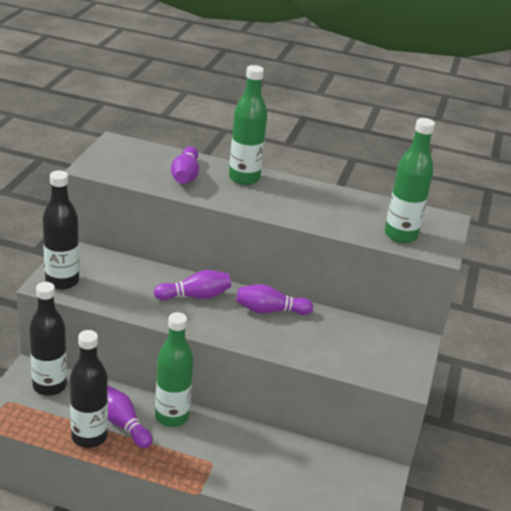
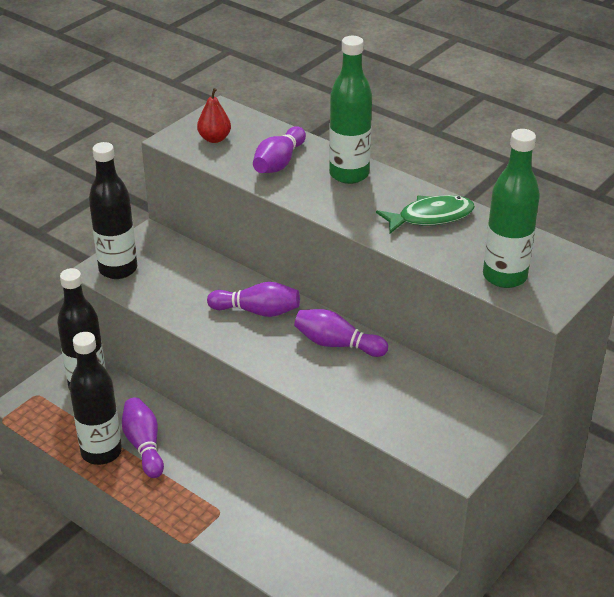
camera: 25 degrees right, 5 degrees up
green bottle [155,312,193,427] -> none
none -> red pear [197,88,231,143]
none -> green fish [376,195,475,233]

